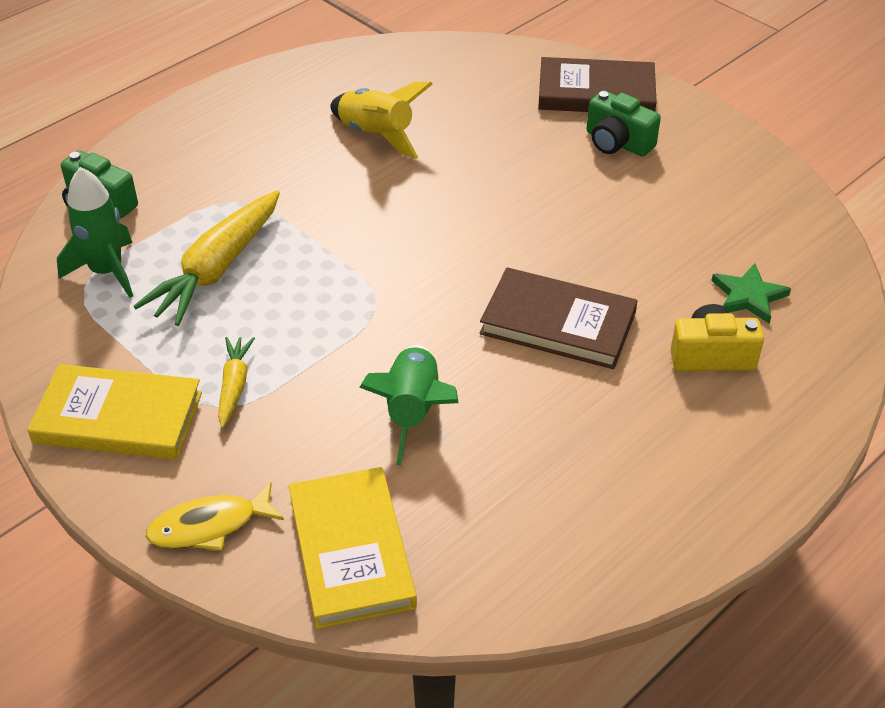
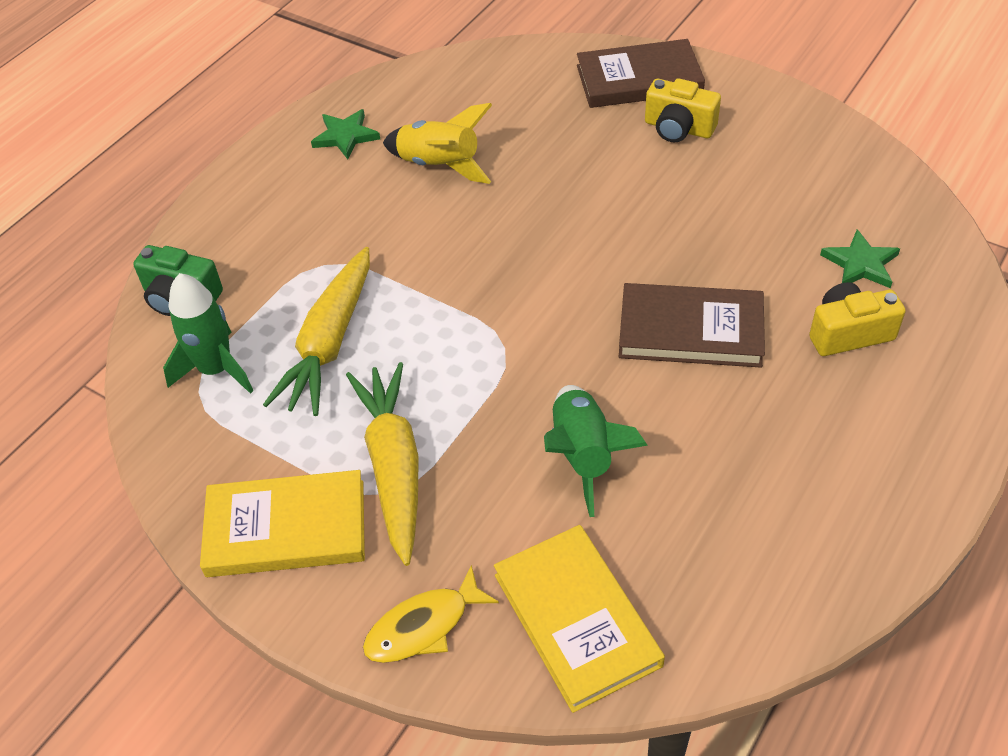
camera: 10 degrees left, 5 degrees up
yellow carrot [218,337,255,428] -> yellow carrot [346,362,419,566], size x1.90
green camera [586,90,661,157] -> yellow camera [645,78,721,142]
none -> green star [311,109,380,159]

